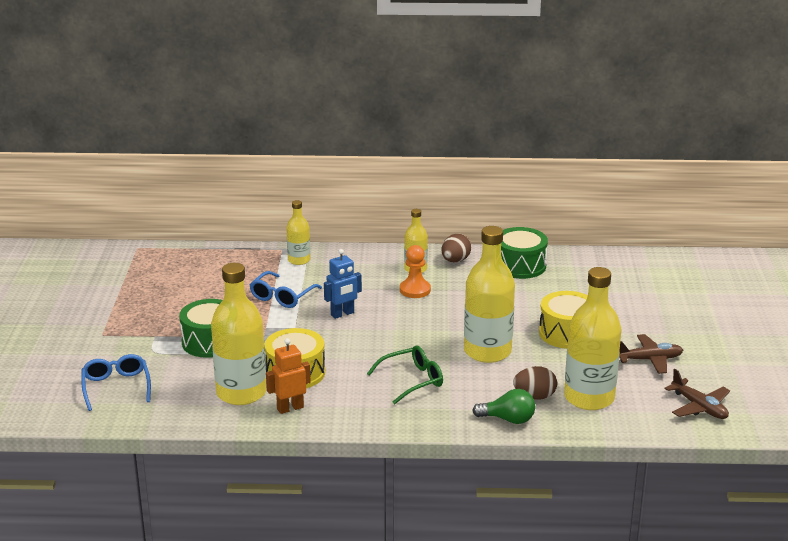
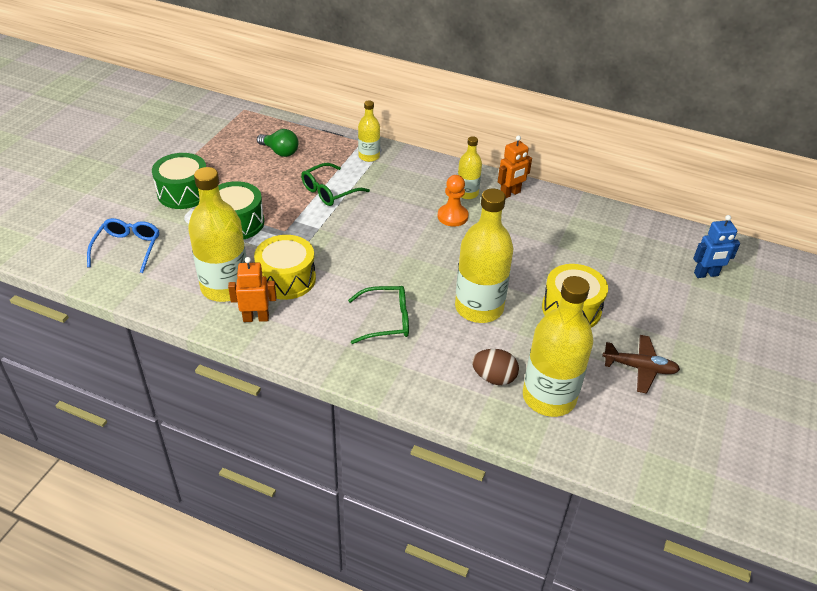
camera: 20 degrees right, 15 degrees up
blue glasses [250,271,322,308] -> green glasses [301,163,370,206]
blue robot [324,249,362,319] -> blue robot moved to [693,215,740,278]
brown egg [441,233,471,263] -> orange robot [498,135,532,198]
green light bulb [472,389,535,424] -> green light bulb moved to [257,129,299,157]
green drum [501,227,548,279] -> green drum moved to [152,153,206,209]
brown plane [664,369,730,419] -> none

